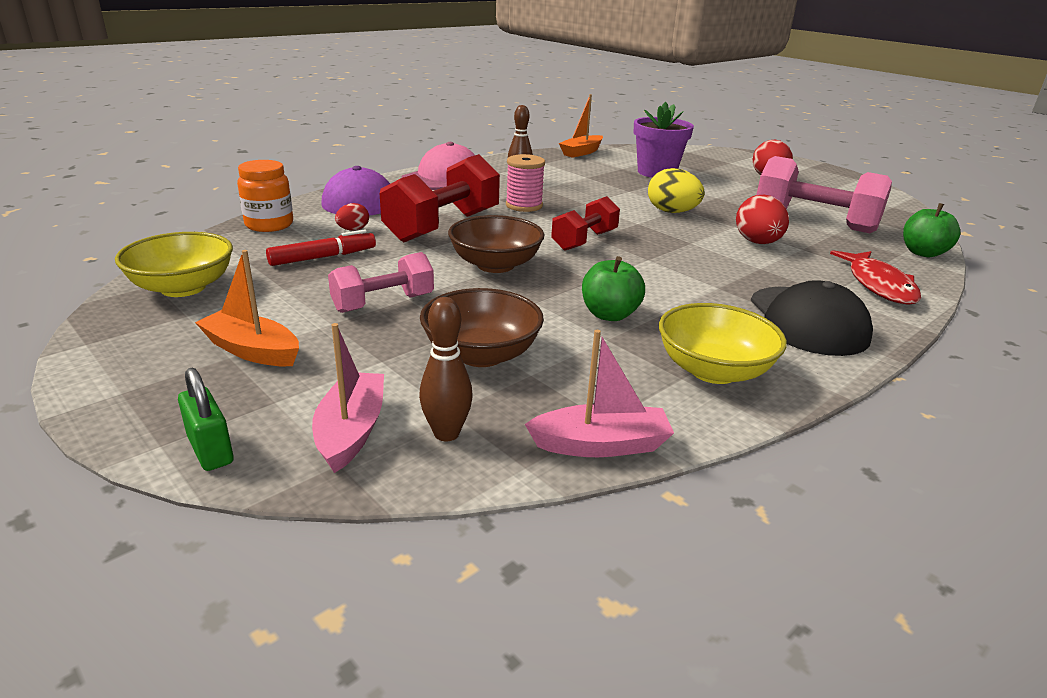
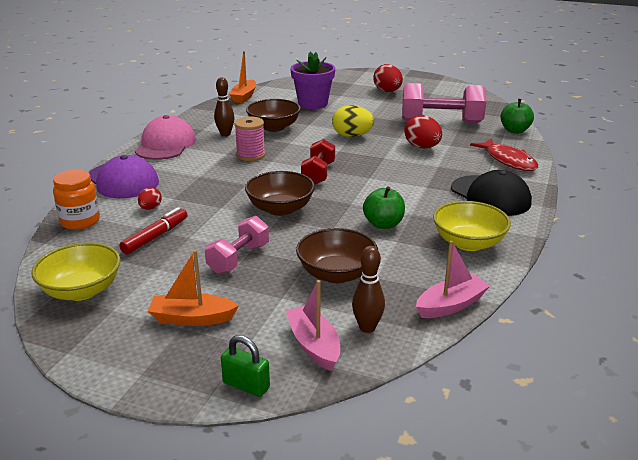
camera: 25 degrees left, 0 degrees up
red dumbbell [380,154,500,242] -> none
none -> brown bowl [246,99,301,132]

